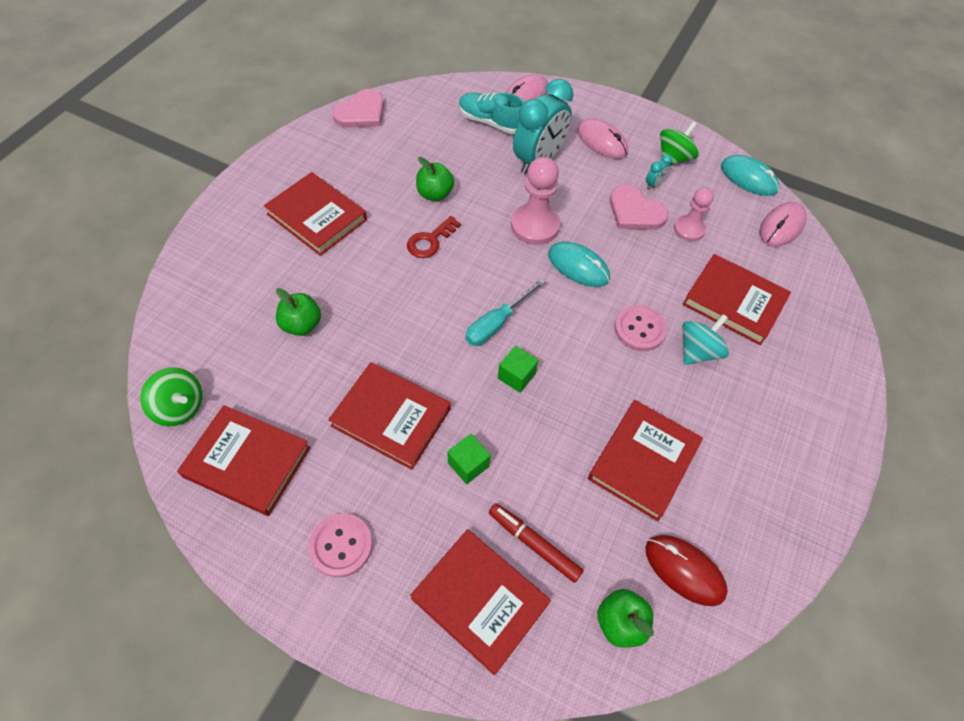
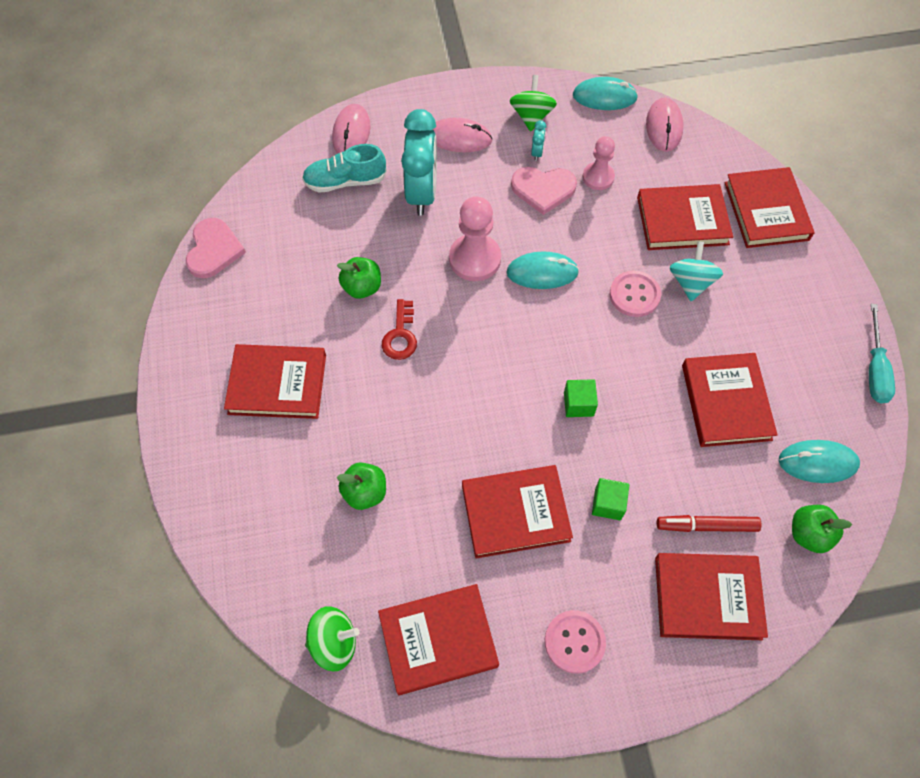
camera: 35 degrees left, 5 degrees up
turquoise screwdriver [465,278,546,346] -> turquoise screwdriver moved to [869,304,895,403]
red mouse [645,535,728,606] -> turquoise mouse [779,440,860,483]
none -> red book [724,167,815,248]

